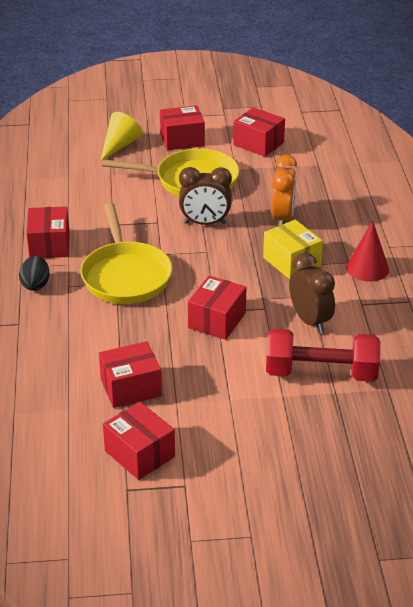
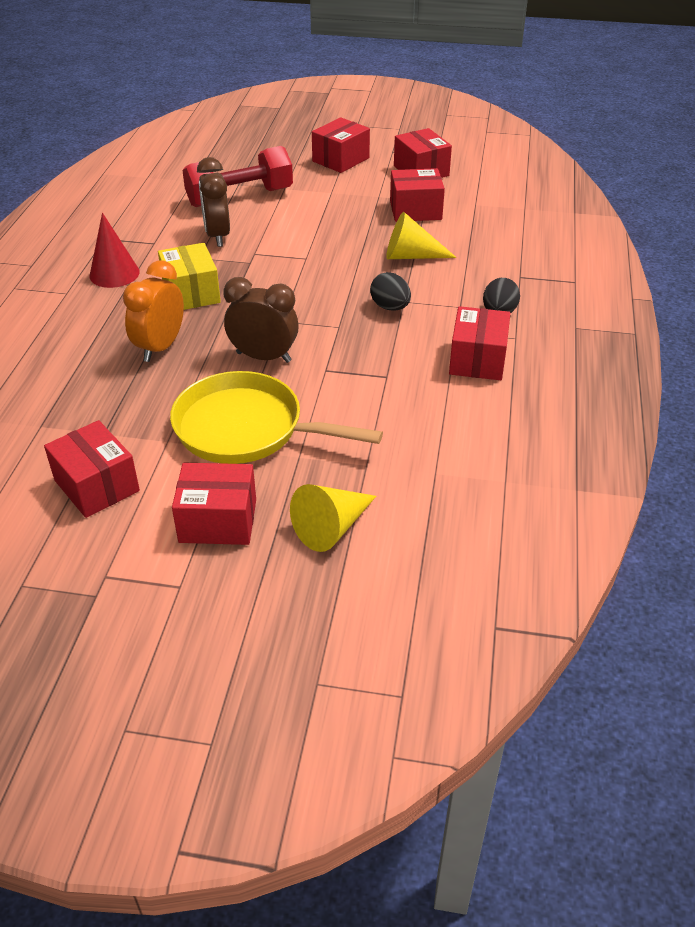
camera: 165 degrees left, 5 degrees up
yellow pan [80,203,173,304] -> black egg [370,272,411,311]
red box [188,276,246,340] -> red box moved to [312,117,370,173]
red dumbbell [266,329,380,382] -> red dumbbell turned 45 degrees counterclockwise [182,146,293,207]
none -> yellow cone [386,212,457,259]

